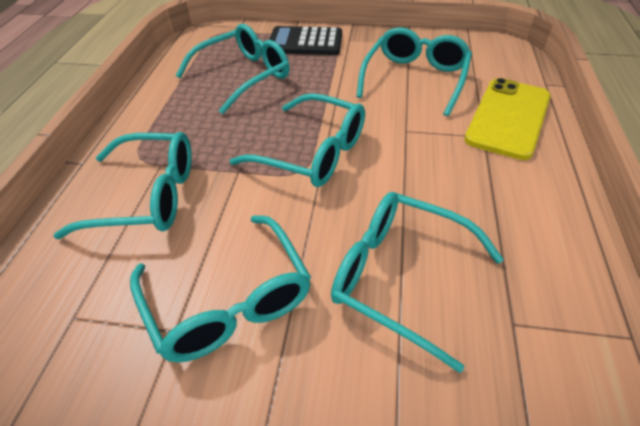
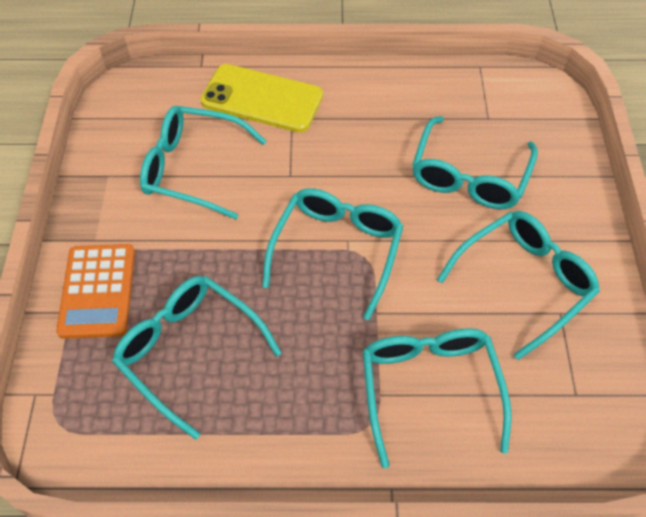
camera: 100 degrees left, 10 degrees up
black calculator [269,26,342,55] -> orange calculator [56,244,135,339]

